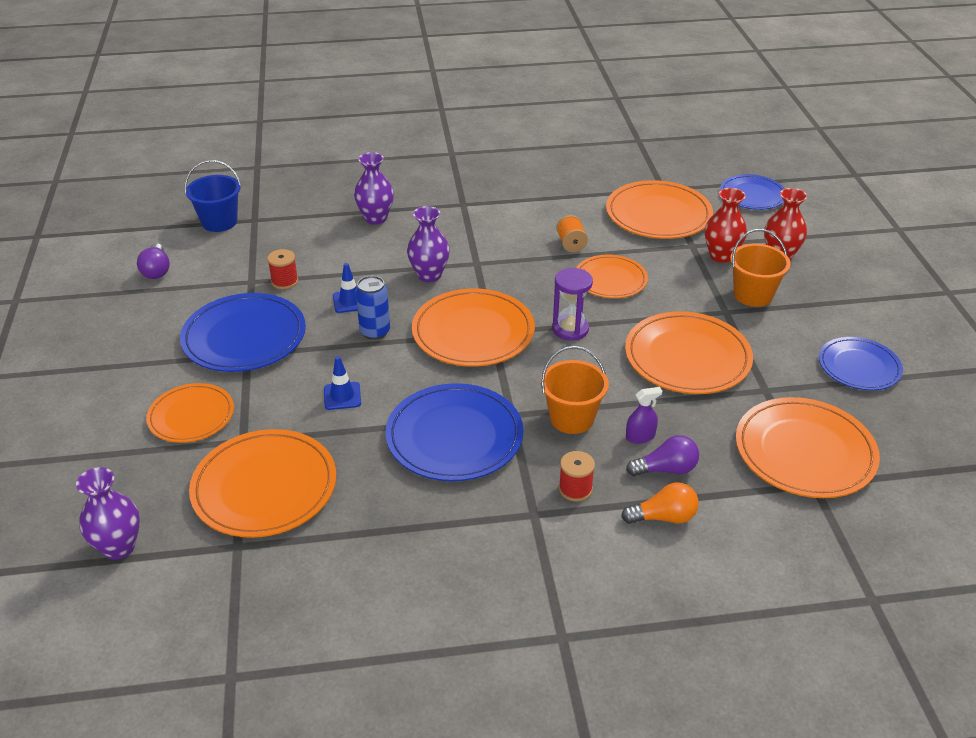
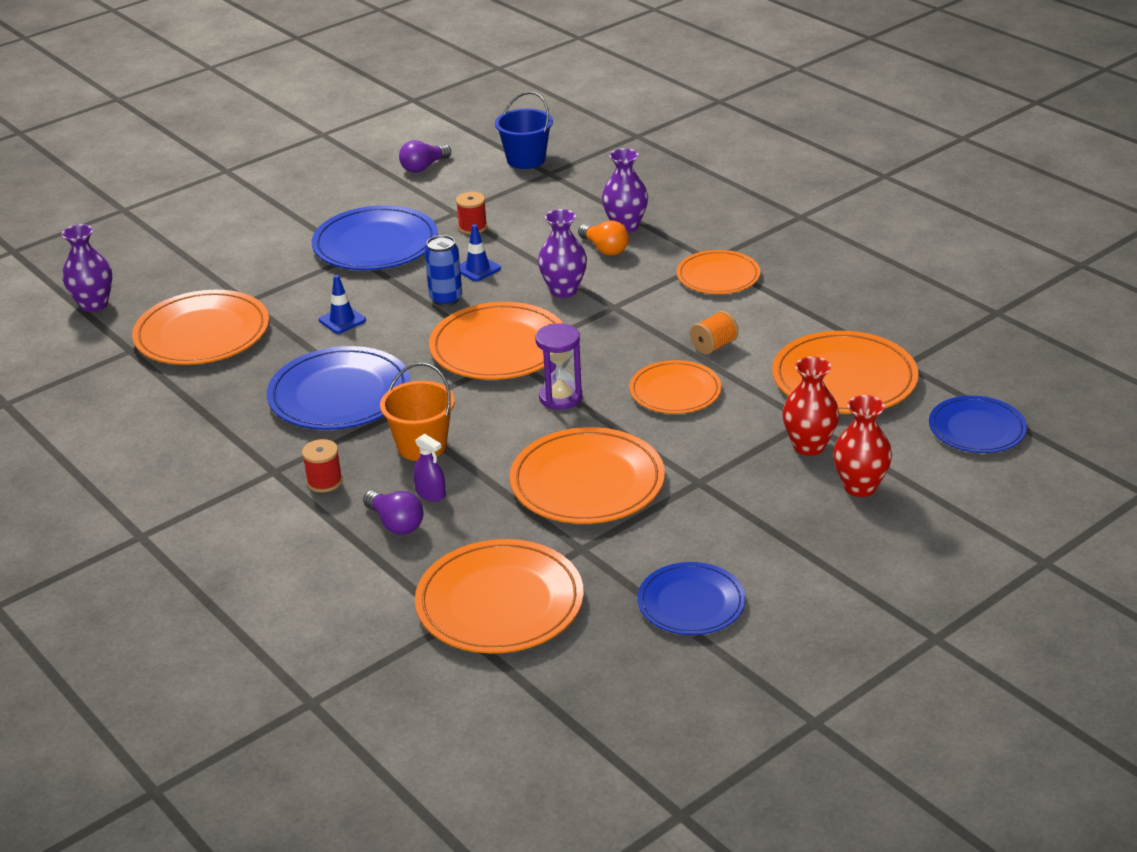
camera: 60 degrees right, 5 degrees down
orange plate [146,383,234,443] -> orange plate moved to [677,250,761,294]
orange light bulb [621,482,699,524] -> orange light bulb moved to [578,220,629,256]
orange bucket [730,229,791,307] -> none

